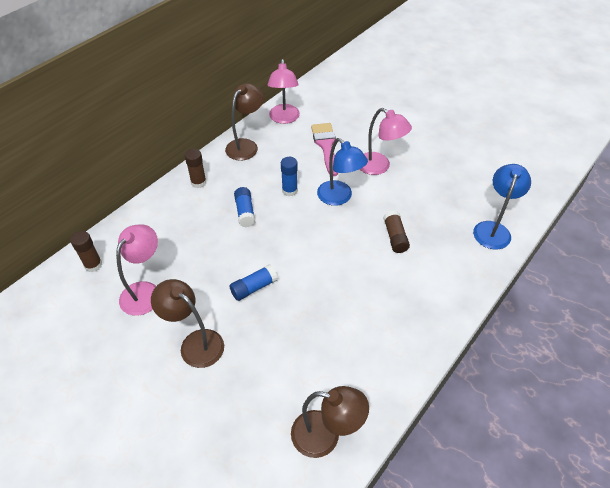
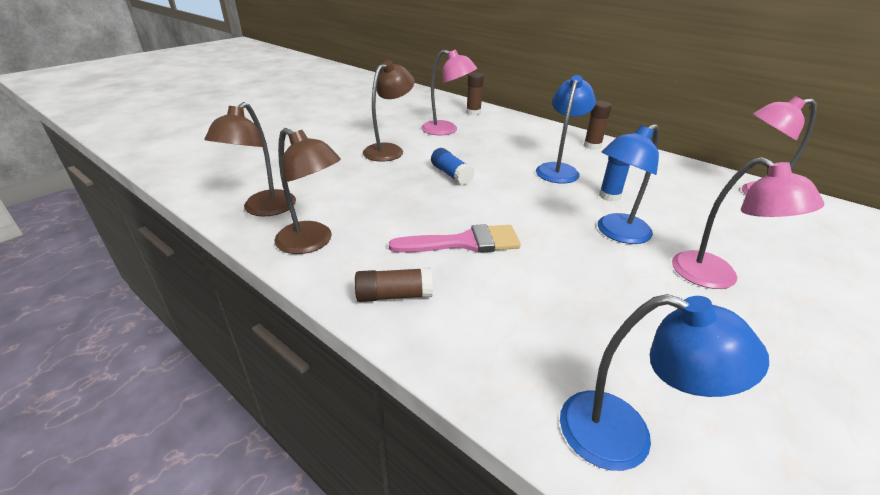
camera: 90 degrees right, 15 degrees down
brown lamp [225,83,264,161] -> brown lamp moved to [275,128,341,254]
blue glue stick [234,187,255,227] -> blue lamp [536,75,596,184]
pink brush [311,123,338,176] -> pink brush moved to [389,224,521,253]
pink lamp [360,108,412,175] -> pink lamp turned 75 degrees counterclockwise [672,157,824,289]
brown glue stick [384,210,410,253] -> brown glue stick moved to [355,267,433,302]

